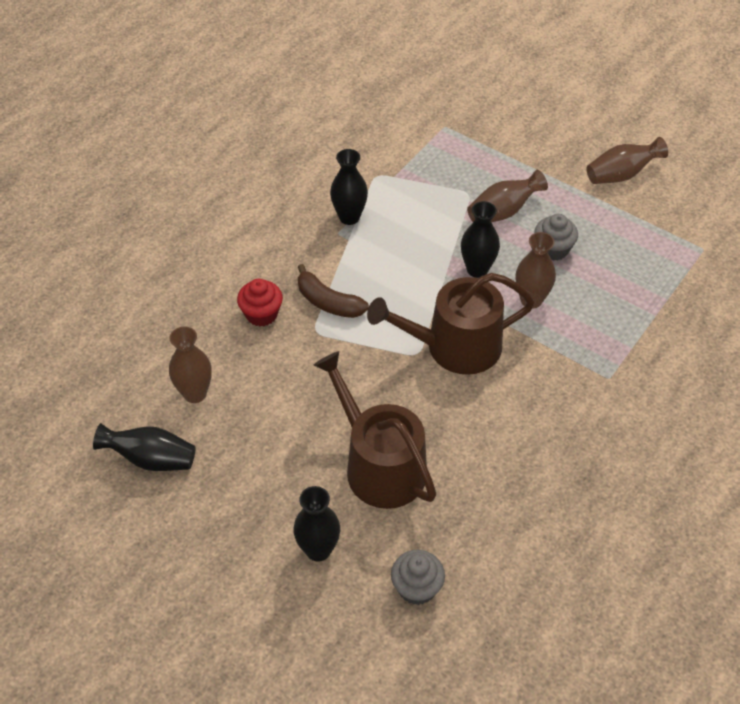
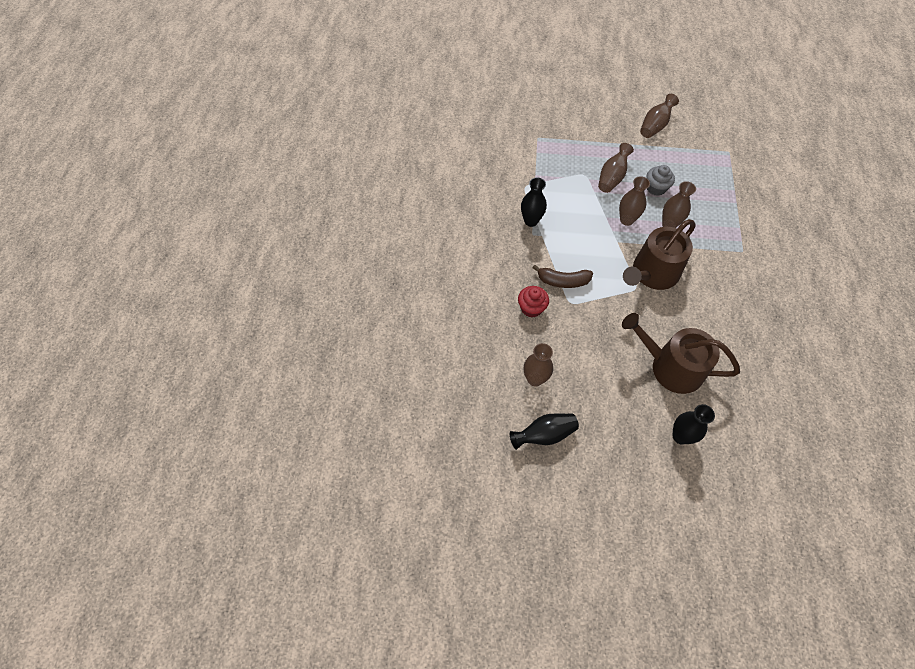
camera: 30 degrees left, 10 degrees up
grey cupcake [391,550,445,605] -> none
black vase [461,201,500,278] -> brown vase [619,176,650,226]

